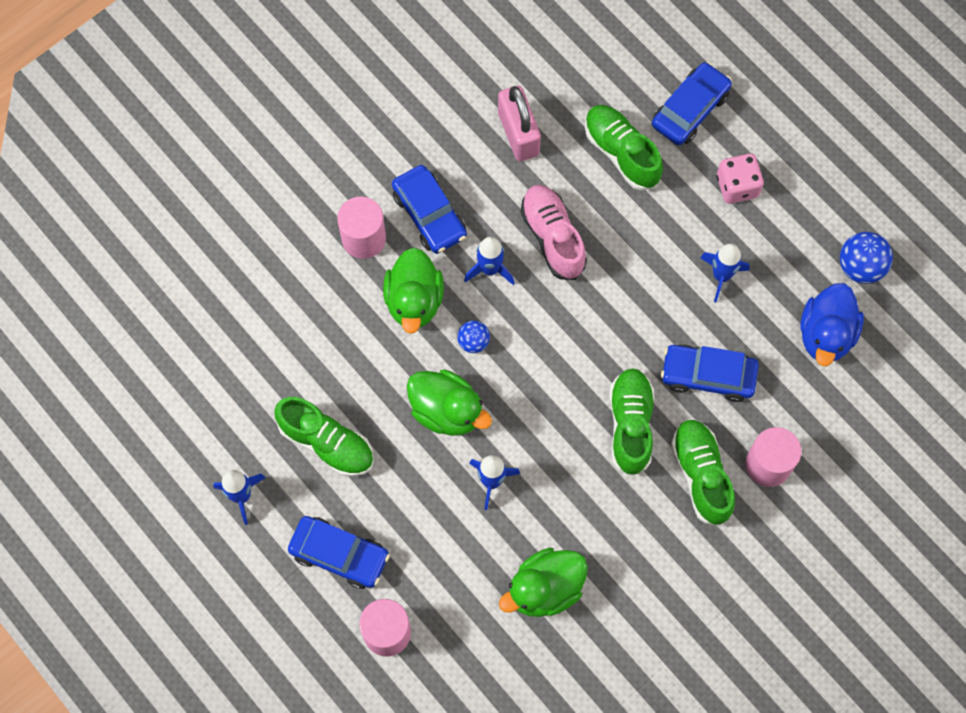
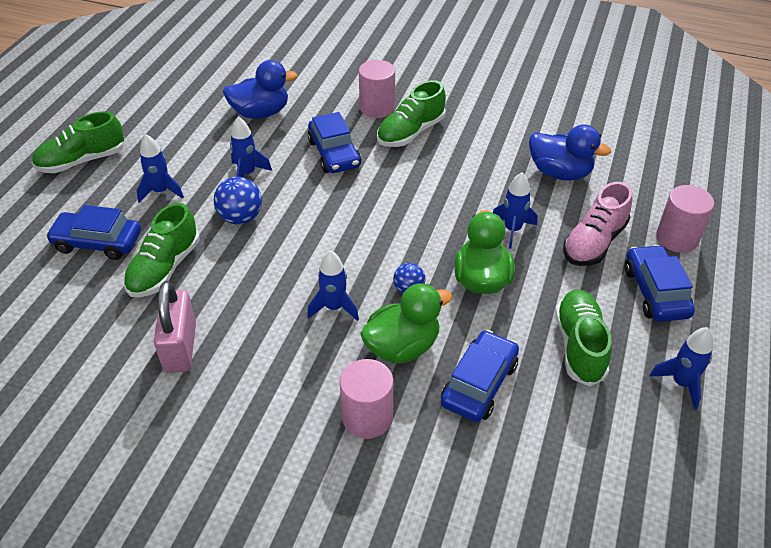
camera: 120 degrees left, 25 degrees down
blue car [392,165,467,254] -> blue car moved to [441,330,519,422]
pink padlock [498,86,541,161] -> pink padlock turned 45 degrees counterclockwise [154,281,196,373]
green duck [499,548,588,617] -> blue duck [529,124,611,181]
pink shoe [521,185,587,280] -> pink shoe moved to [563,182,632,266]
green shoe [609,368,654,476] -> green shoe moved to [32,111,125,173]
pink dice [716,153,764,204] -> blue rocket [137,134,184,203]
blue ball [840,232,893,284] -> blue ball moved to [214,177,262,225]

